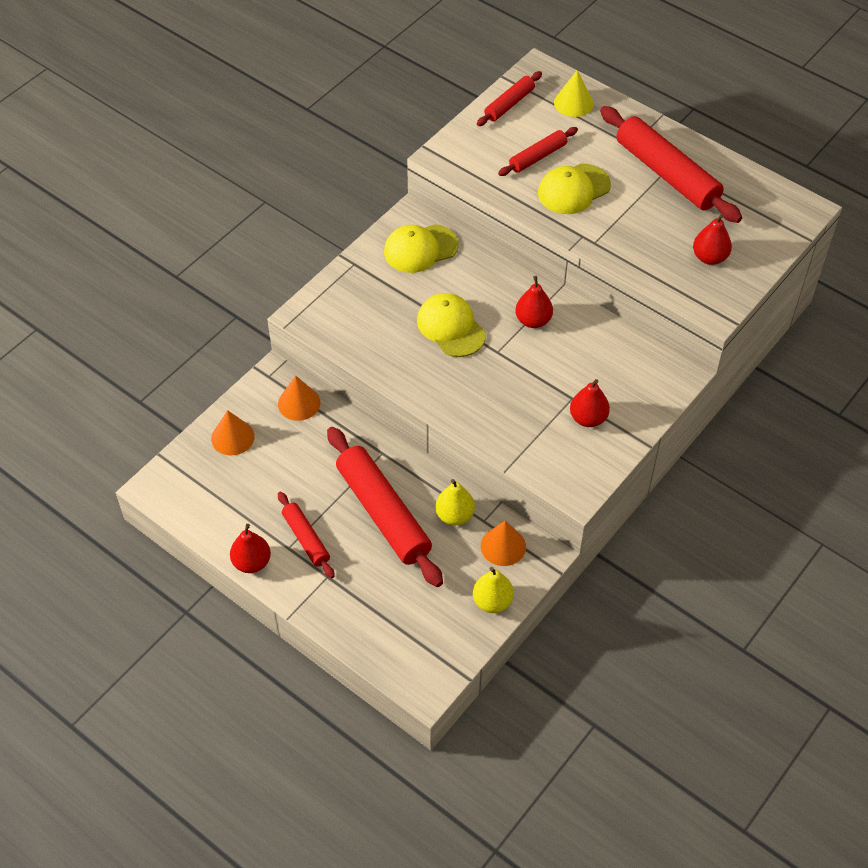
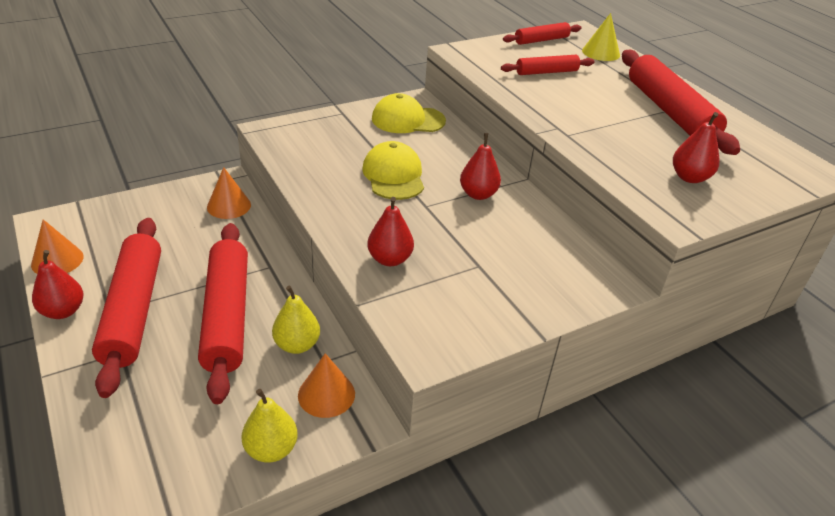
camera: 20 degrees right, 15 degrees down
orange cone [211,410,255,456] -> orange cone moved to [31,219,84,274]
red rolling pin [278,492,335,579] -> red rolling pin [92,218,161,398], size x1.90
yellow cap [538,164,611,214] -> none
red pear [570,379,610,427] -> red pear moved to [367,197,414,266]

